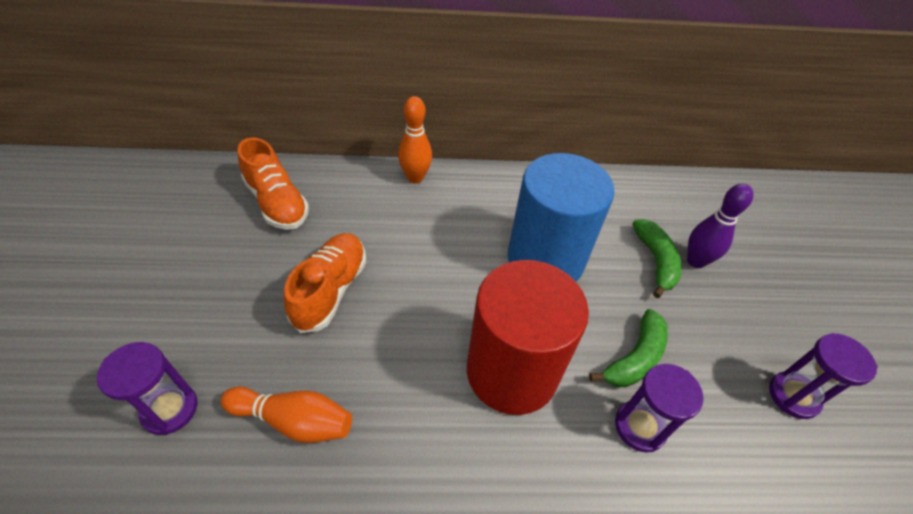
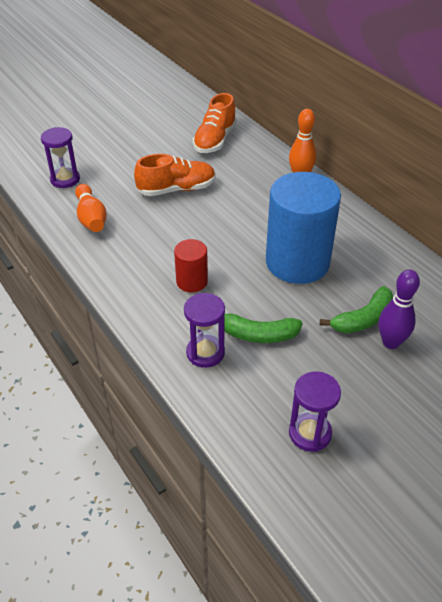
camera: 60 degrees right, 5 degrees down
red cylinder [467,260,589,415] -> red cylinder [174,239,208,292], size x0.48

